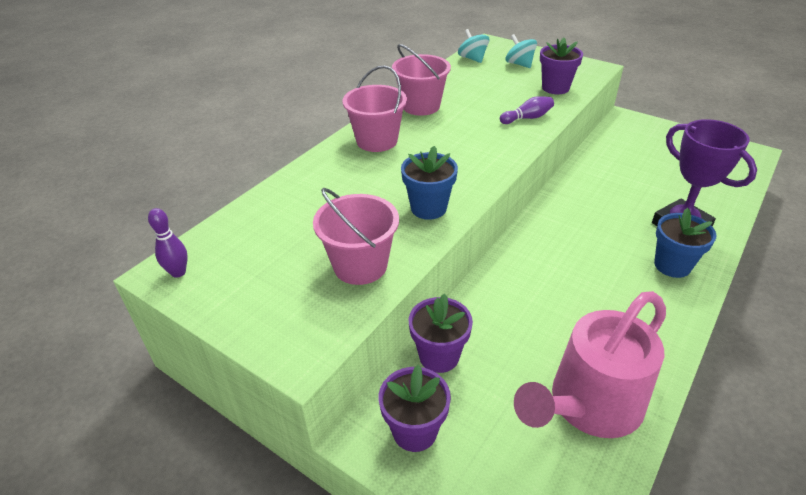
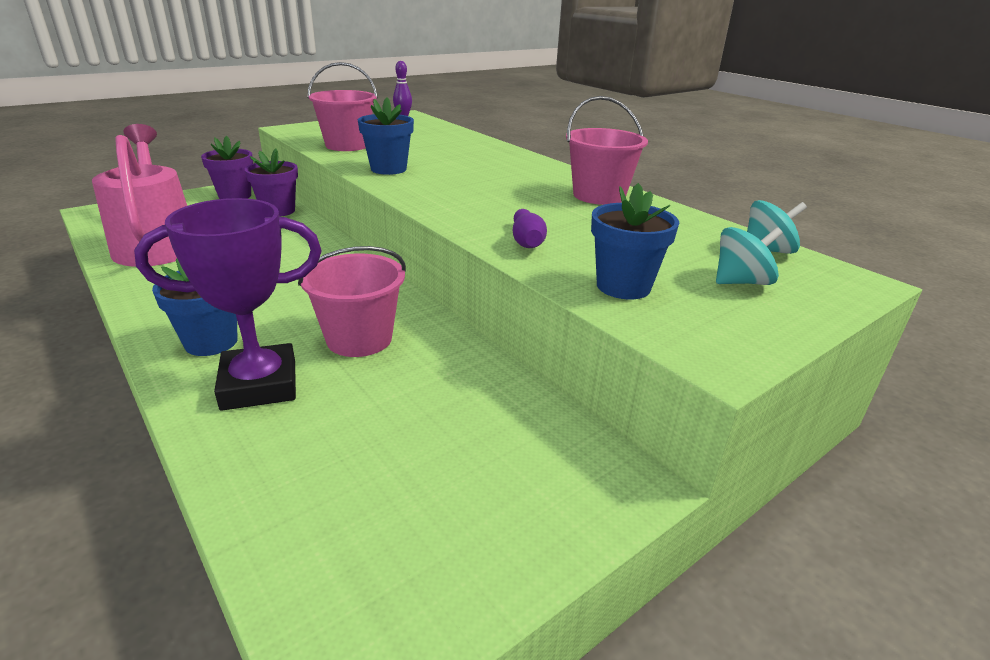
camera: 105 degrees right, 10 degrees down
pink bucket [342,65,407,152] -> pink bucket moved to [298,246,406,357]
purple flower pot [540,37,583,94] -> blue flower pot [591,183,679,299]

